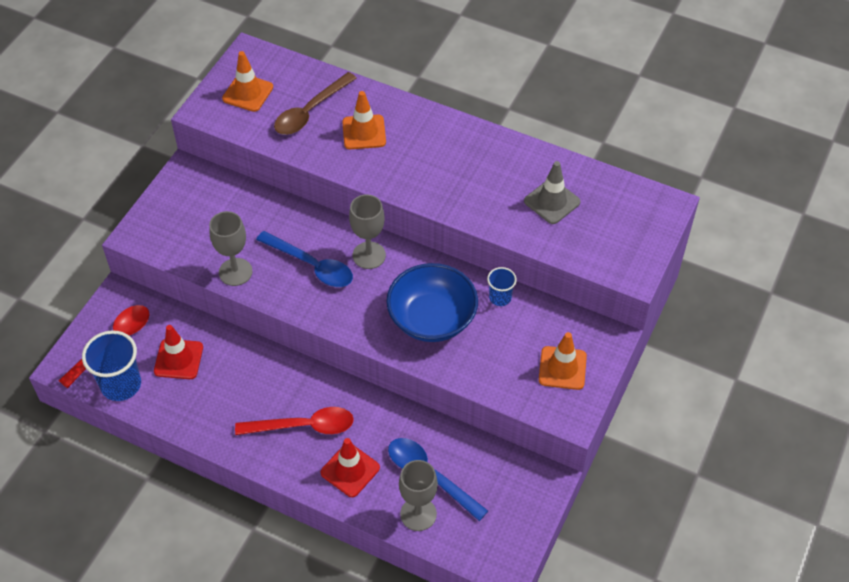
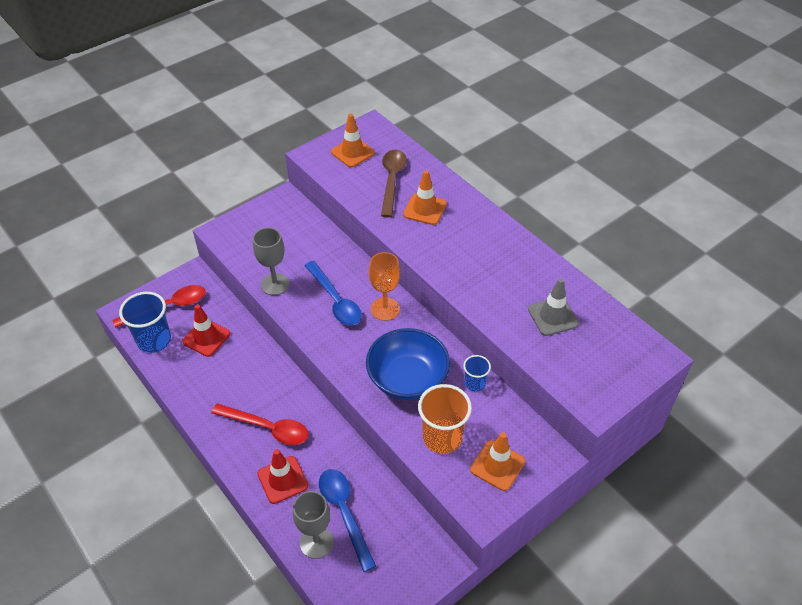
camera: 25 degrees right, 5 degrees down
brown spoon [274,72,357,135] -> brown spoon turned 120 degrees clockwise [381,150,407,217]
grey goblet [349,194,386,269] -> orange goblet [369,252,400,321]
none -> orange cup [418,384,472,454]

